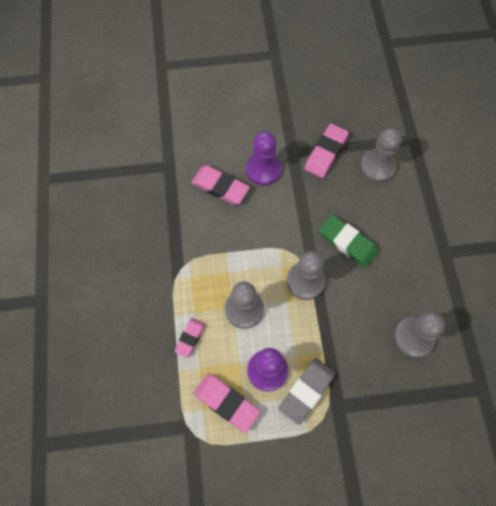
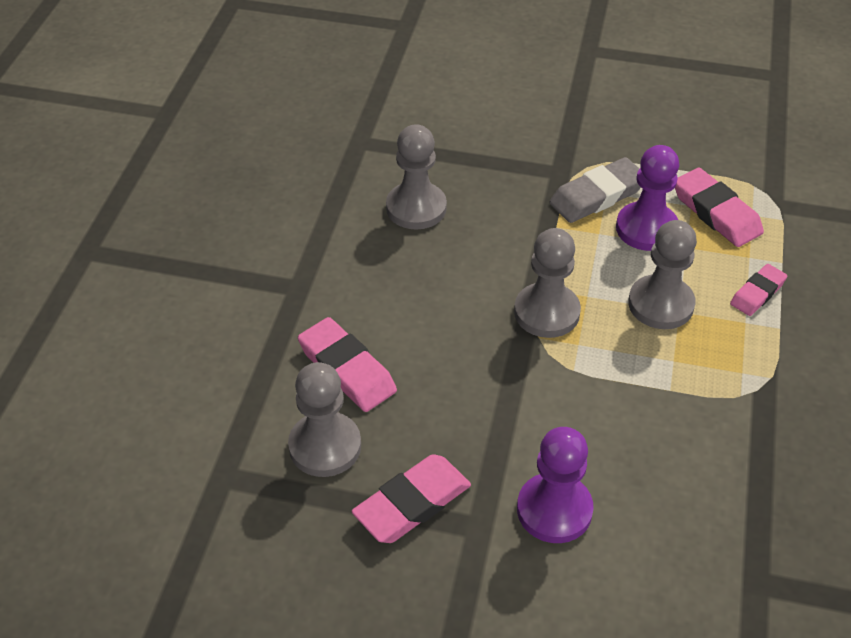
camera: 160 degrees left, 20 degrees down
pink eraser [191,165,250,205] -> pink eraser moved to [298,317,397,412]
green eraser [319,215,378,268] -> none

